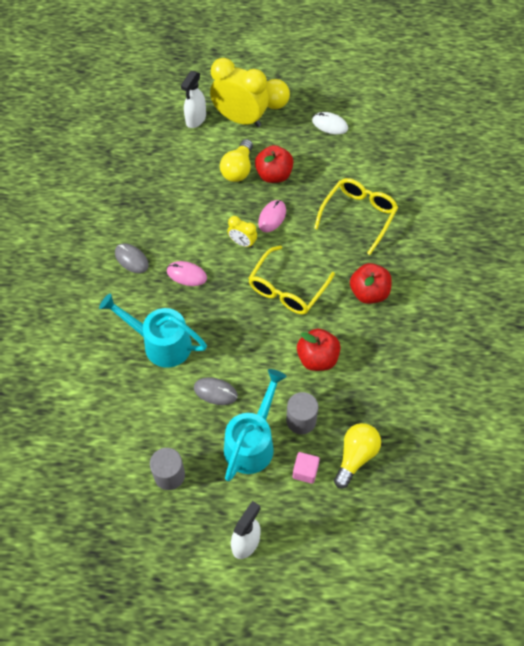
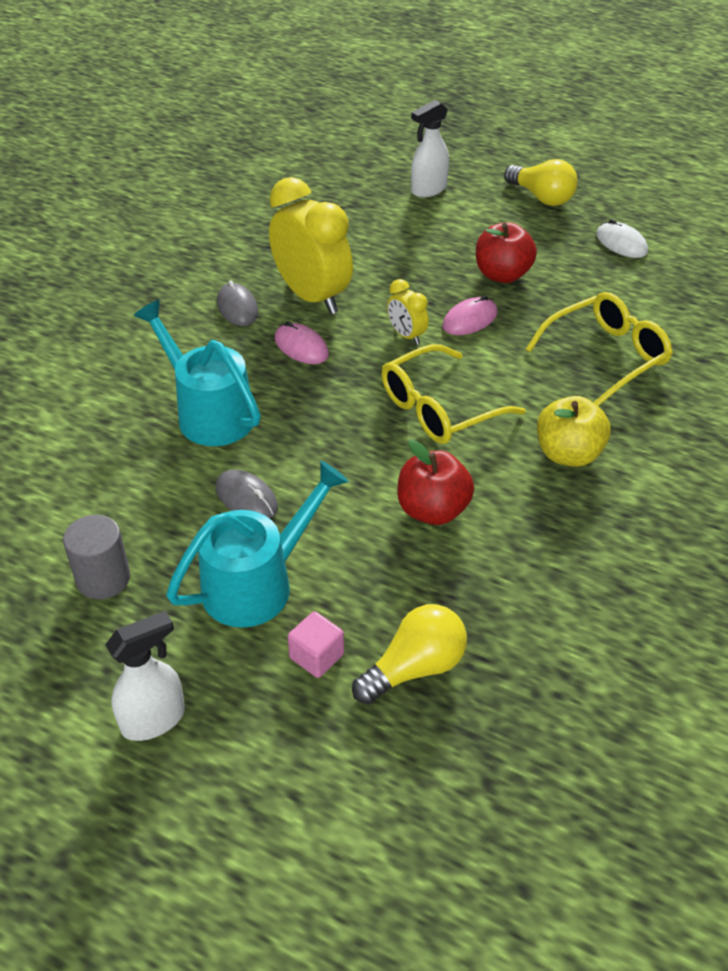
camera: 25 degrees right, 15 degrees down
yellow clock [210,58,269,127] -> yellow clock moved to [269,177,353,314]
yellow light bulb [220,139,253,182] -> none
grey cylinder [286,392,318,434] -> none
red apple [350,263,392,304] -> yellow apple [537,396,611,467]

